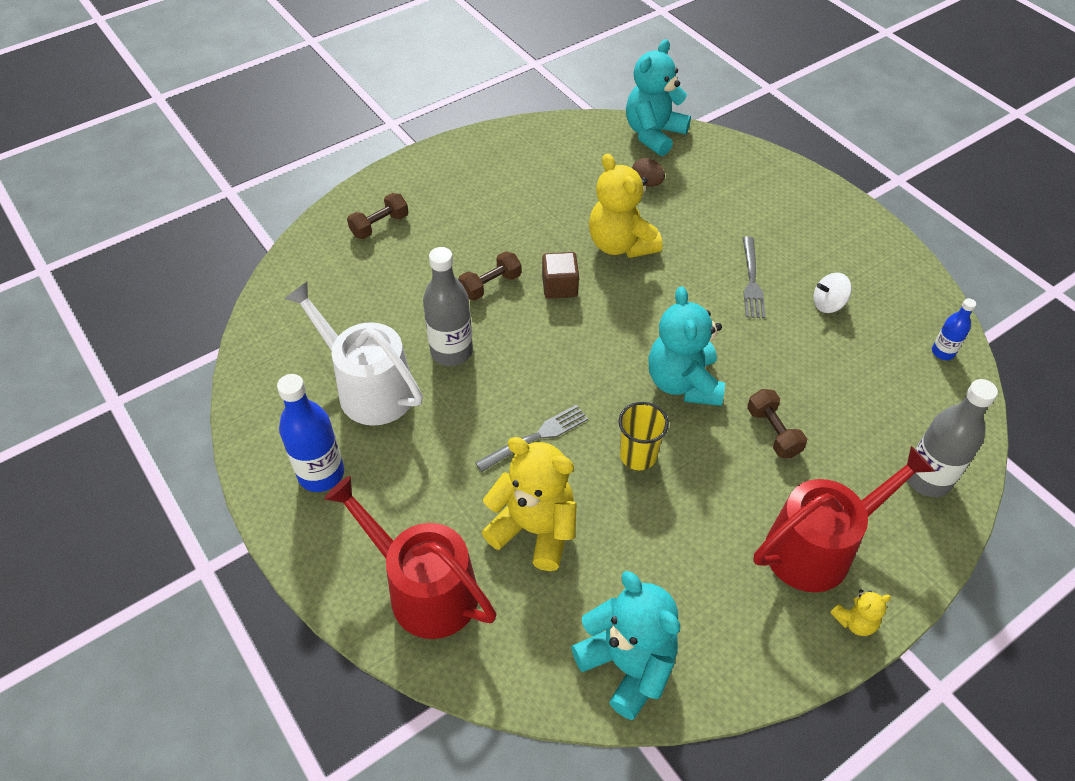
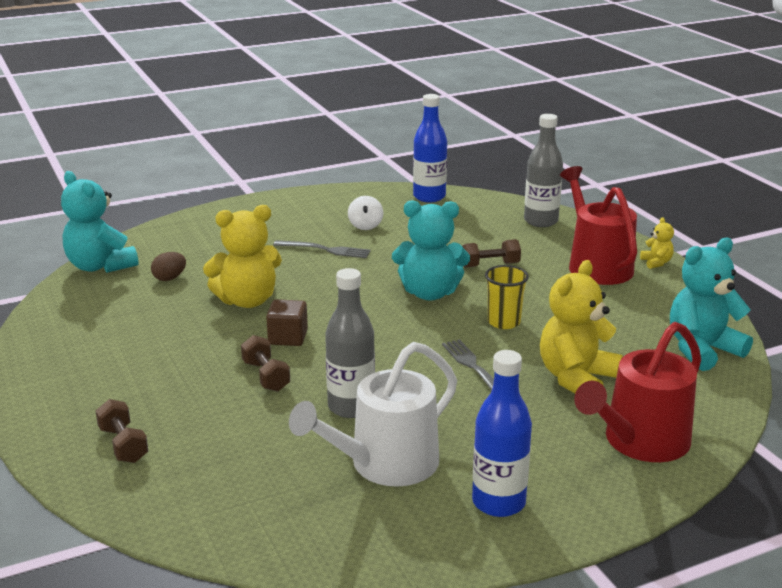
camera: 80 degrees left, 25 degrees down
blue bottle [932,298,976,360] -> blue bottle [413,94,447,202], size x1.83

